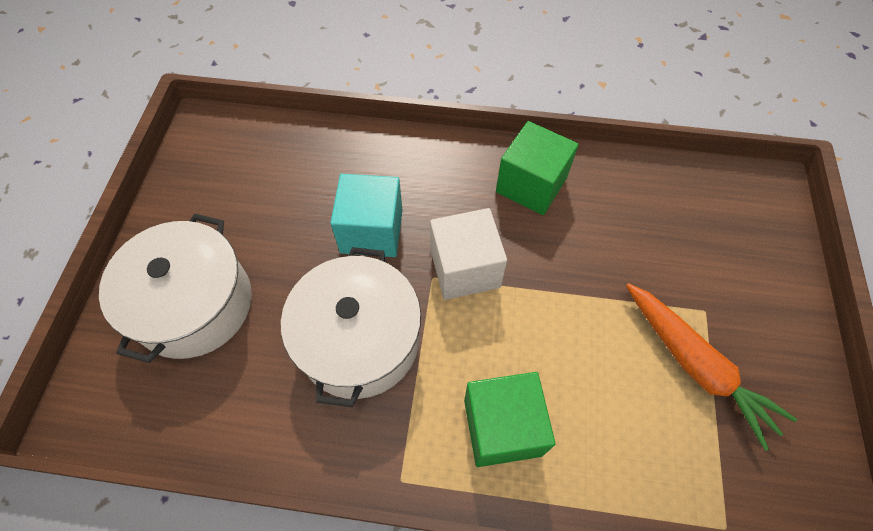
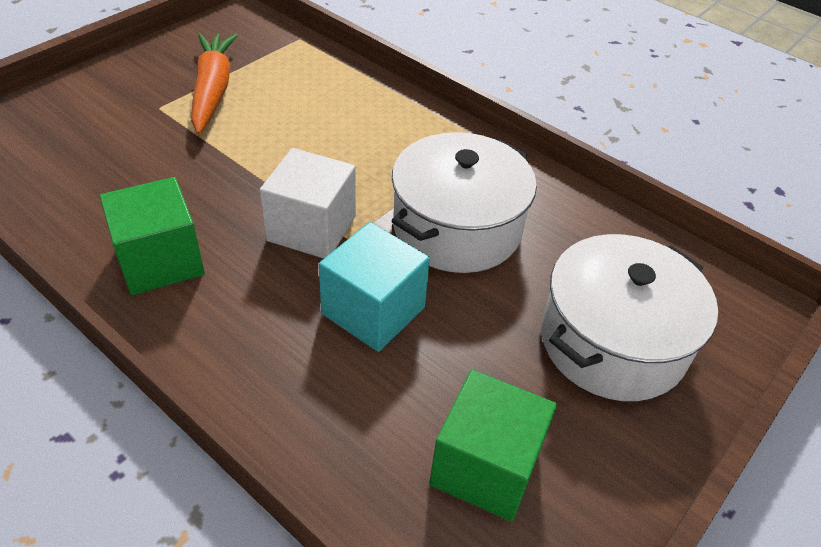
camera: 150 degrees left, 15 degrees down
green cube [464,372,556,467] -> green cube moved to [429,369,557,522]

